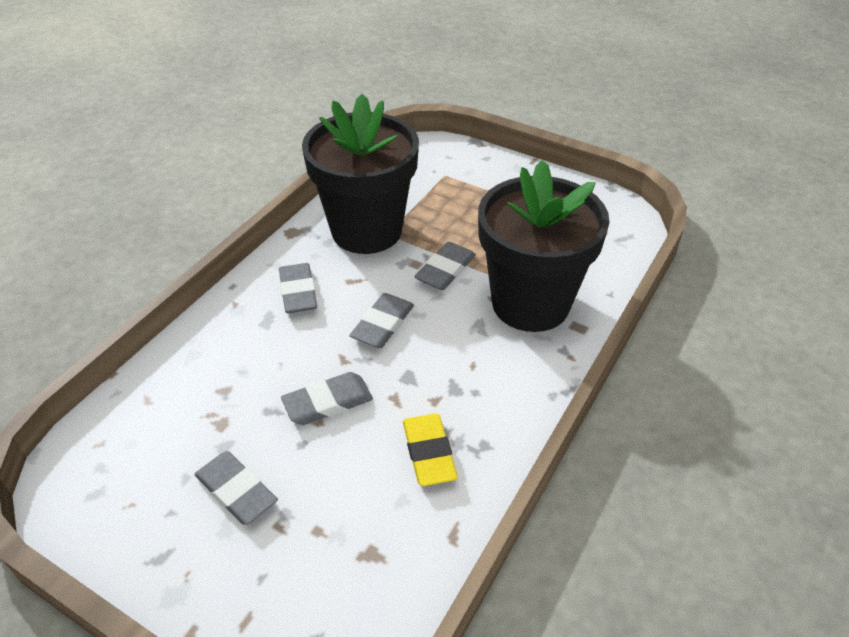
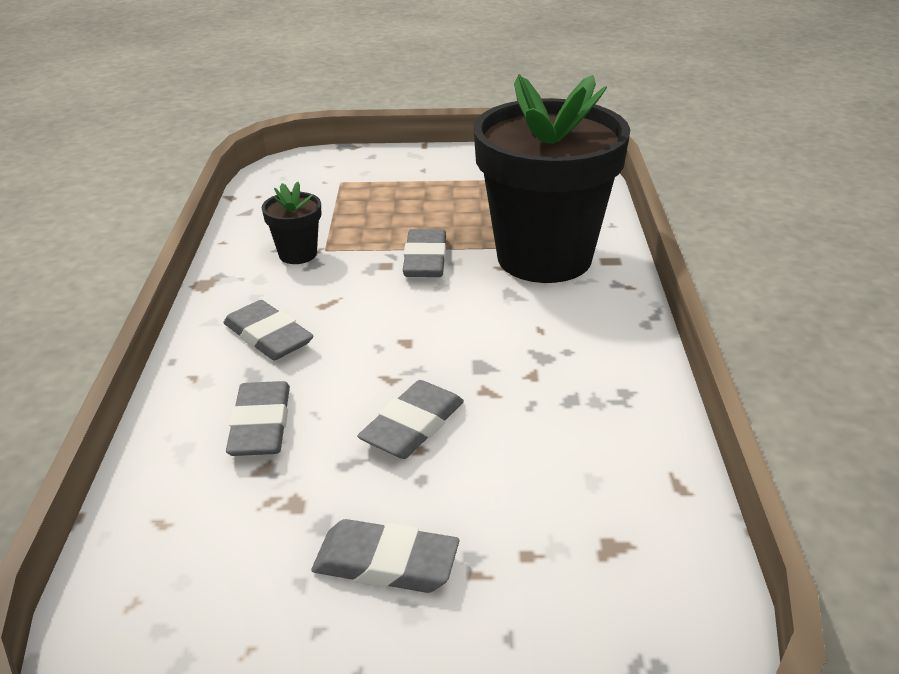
camera: 30 degrees left, 10 degrees down
black flower pot [302,94,419,254] -> black flower pot [262,182,321,264], size x0.41
grey eraser [349,293,414,348] -> grey eraser moved to [226,381,290,456]
yellow eraser [403,414,458,486] -> none

